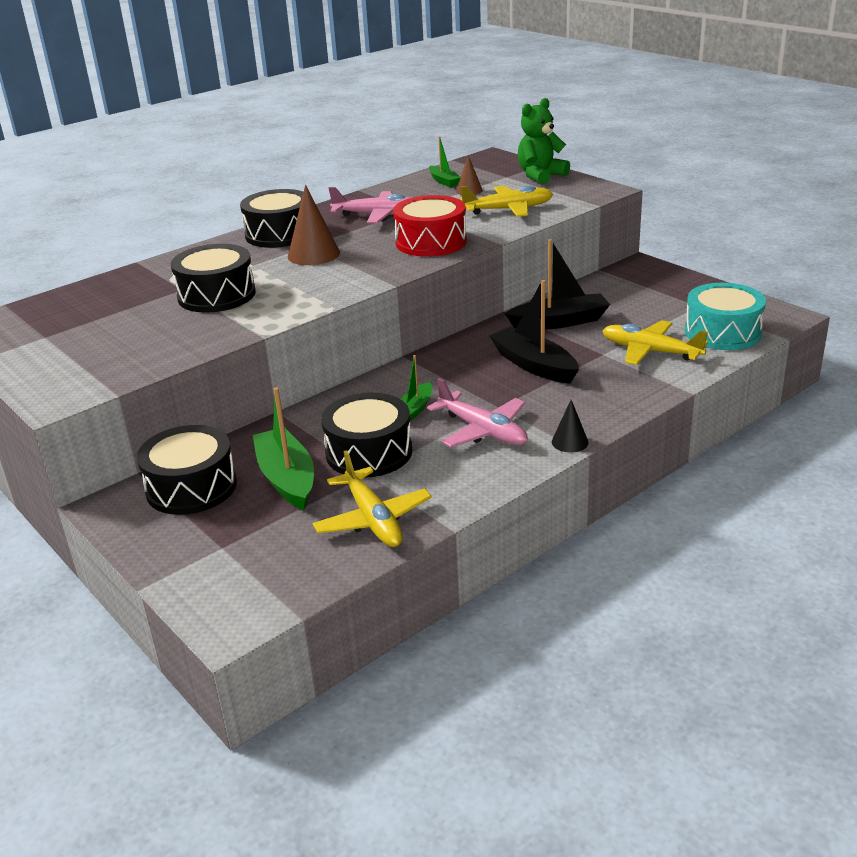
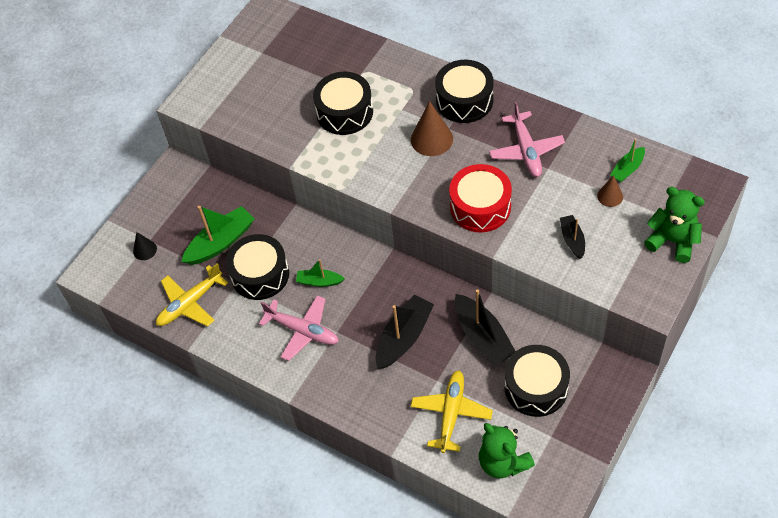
camera: 75 degrees right, 25 degrees up
black drum [137,425,237,515] -> black drum moved to [505,345,570,417]
pink plane [427,378,528,448] -> pink plane turned 90 degrees counterclockwise [259,295,339,361]
yellow plane [460,186,553,217] -> black boat [560,215,585,259]
black cone [552,400,588,452] -> black cone moved to [133,232,157,260]
turquoise drum [685,283,766,350] -> green teddy bear [479,423,535,479]

